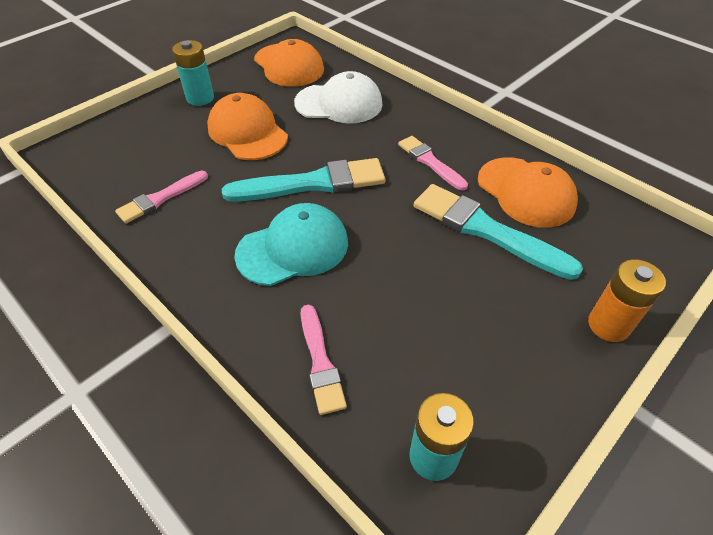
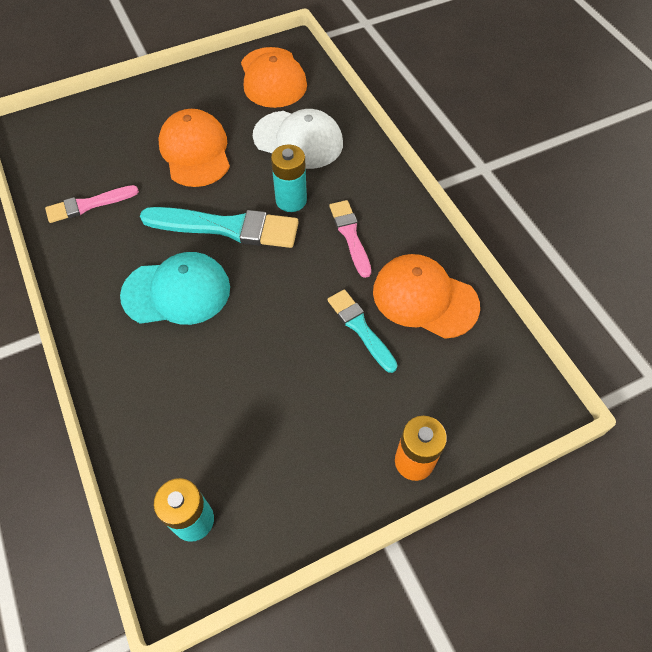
camera: 20 degrees right, 10 degrees up
turquoise battery [172,40,214,106] -> turquoise battery moved to [271,144,307,212]
pink brush [300,305,347,415] -> none
turquoise brush [414,184,583,280] -> turquoise brush [327,289,398,373], size x0.59
orange cap [478,157,578,228] -> orange cap turned 135 degrees clockwise [373,254,480,339]

